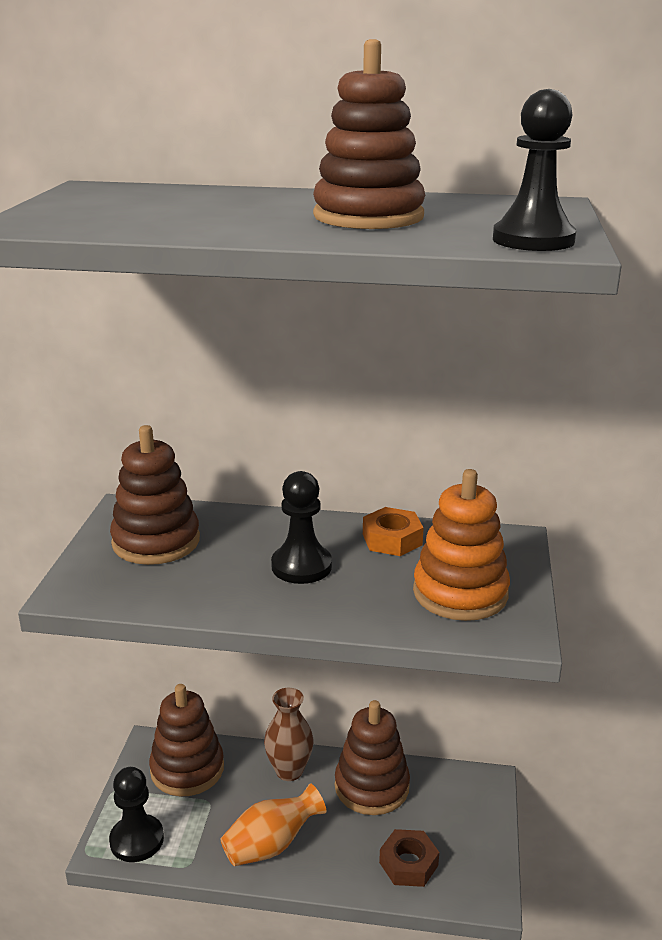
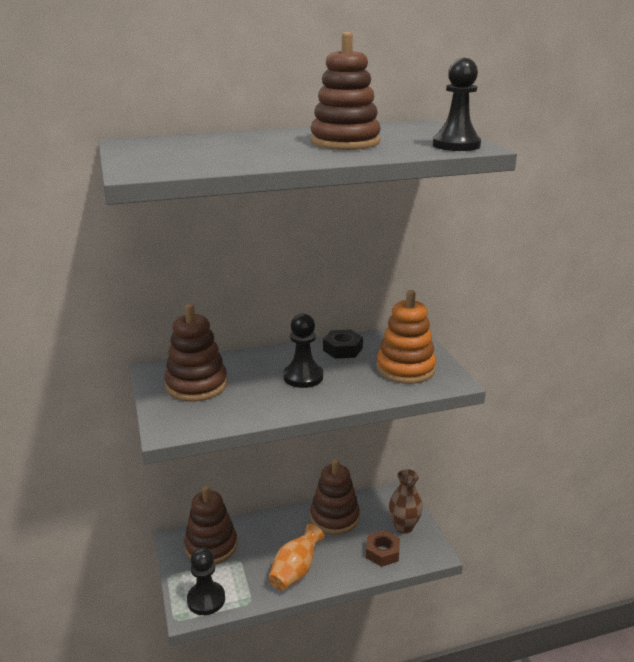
camera: 25 degrees left, 0 degrees up
brown vase [264,688,314,781] -> brown vase moved to [389,469,423,534]
orange nut [363,507,424,556] -> black nut [323,329,363,359]

